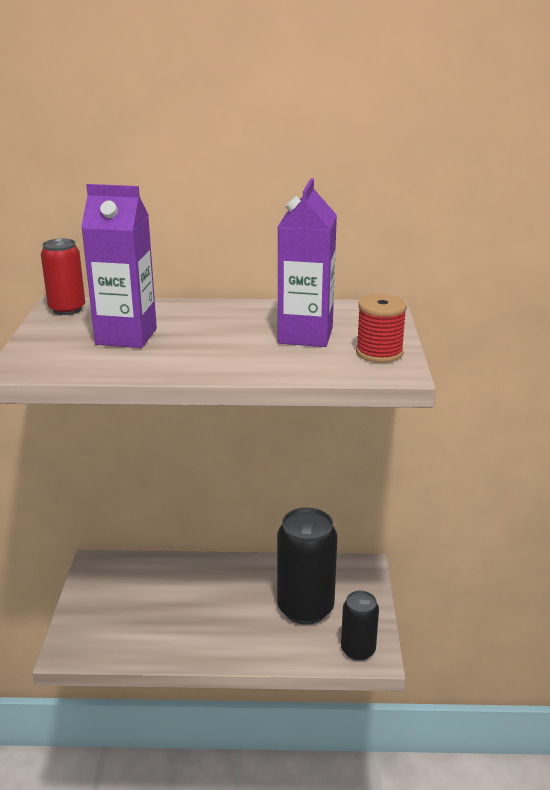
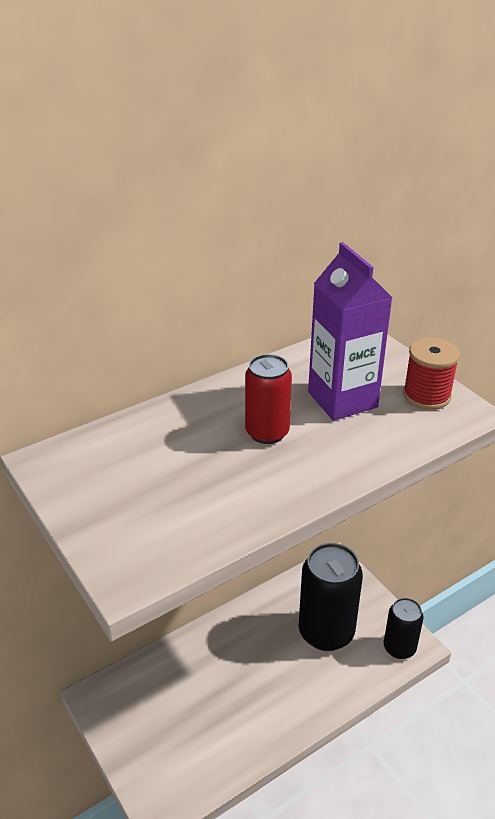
camera: 35 degrees left, 10 degrees up
red can [41,238,85,315] -> red can moved to [245,354,292,444]
purple carton [81,184,157,348] -> none

